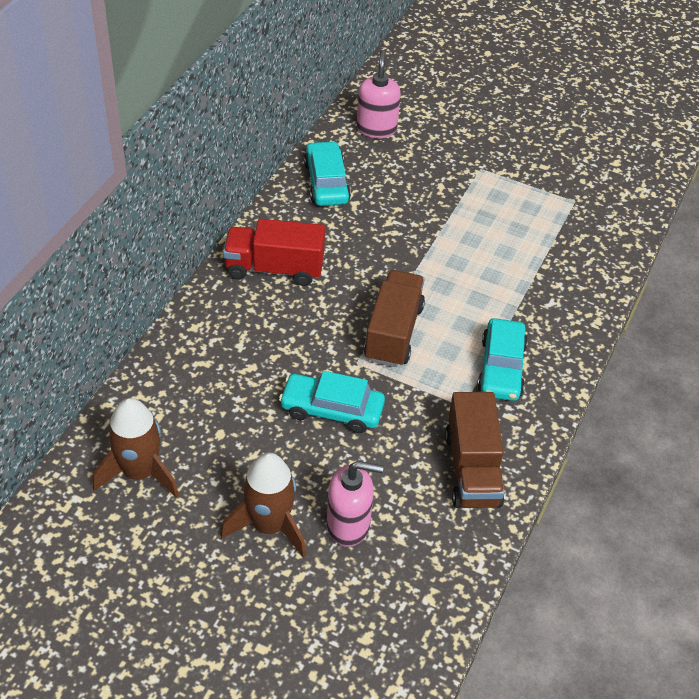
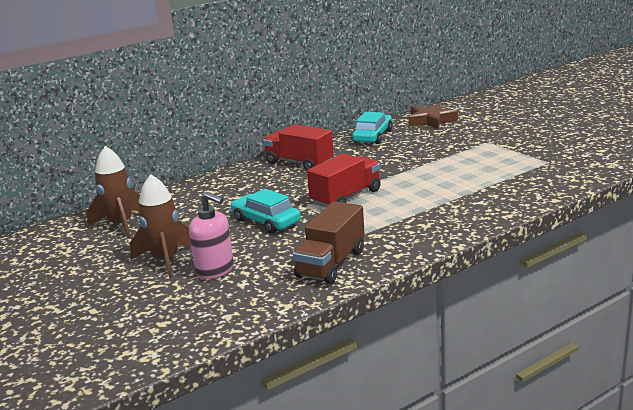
camera: 35 degrees right, 25 degrees down
pink soap dispenser [357,50,401,138] -> brown star [408,103,458,129]
brown truck [364,270,425,367] -> red truck [307,153,381,208]
turquoise car [477,318,528,401] -> none

